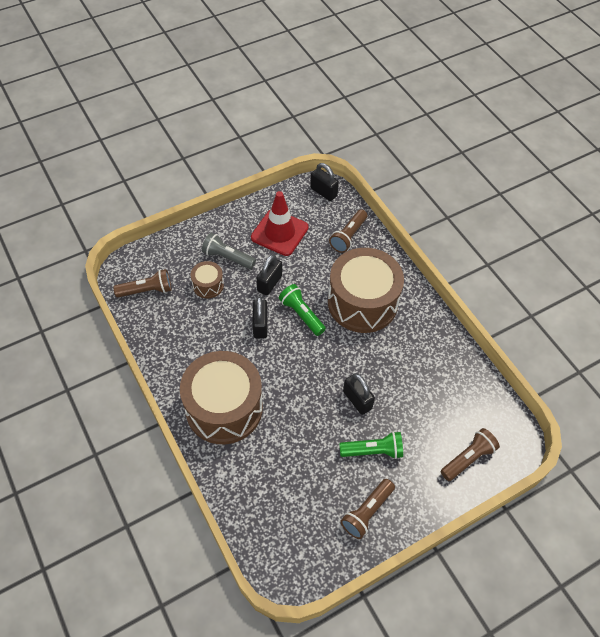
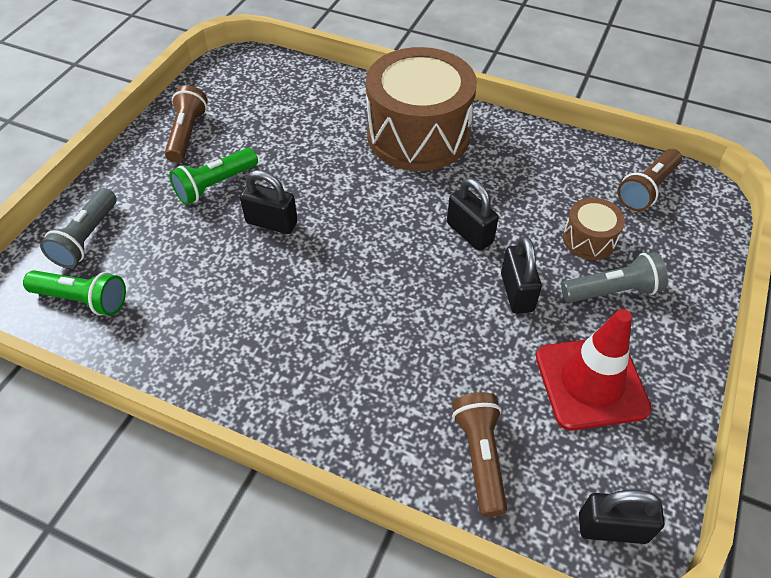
camera: 145 degrees right, 5 degrees down
green flashlight [279,284,326,336] -> green flashlight moved to [23,270,126,316]
brown drum [328,248,404,333] -> none
brown flashlight [441,428,500,481] -> grey flashlight [40,188,117,268]

